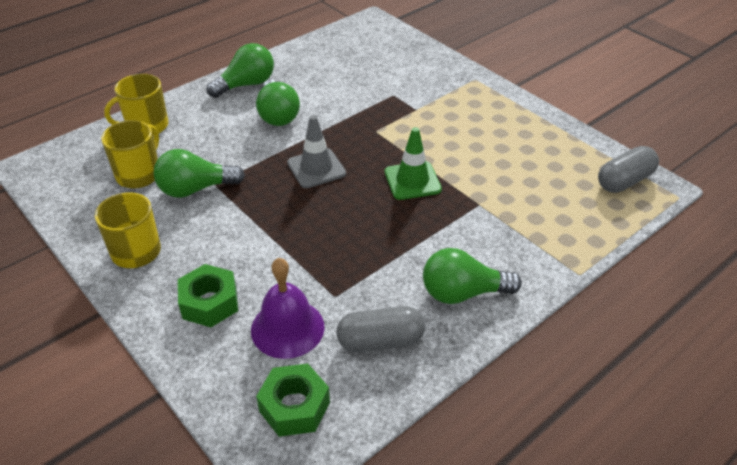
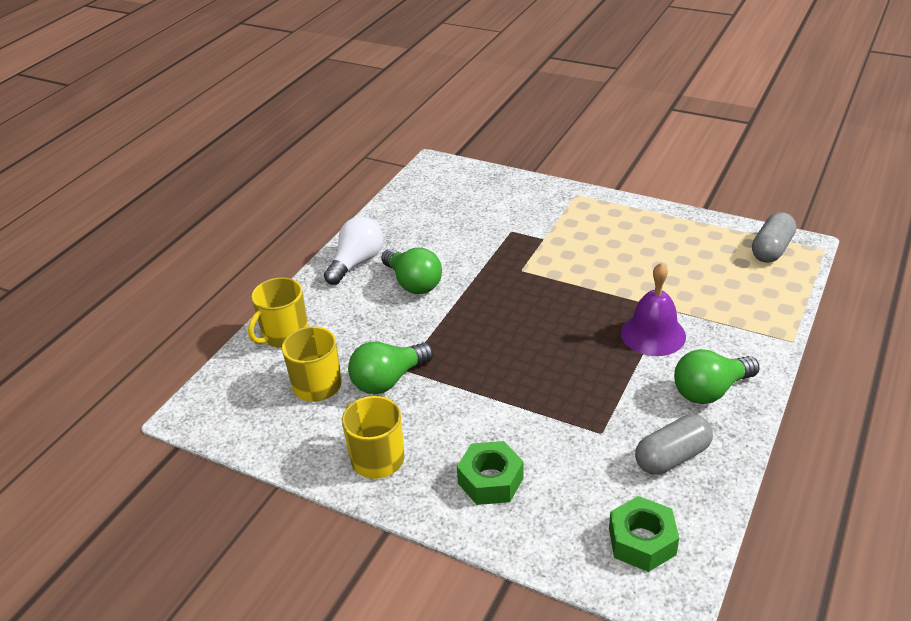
camera: 20 degrees left, 5 degrees down
green light bulb [207,43,274,98] -> white light bulb [324,216,383,285]
purple bell [251,258,324,359] -> purple bell moved to [621,262,686,356]
grey traffic cone [287,115,346,188] -> none
green traffic cone [385,127,442,200] -> none

